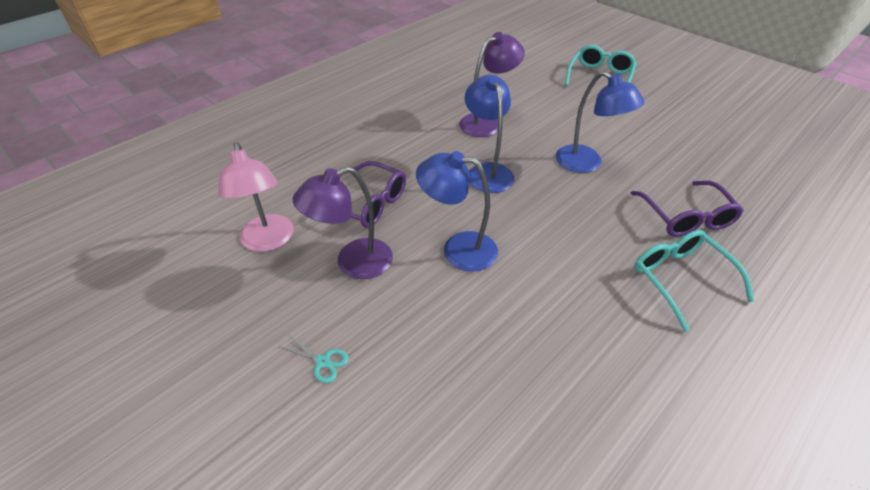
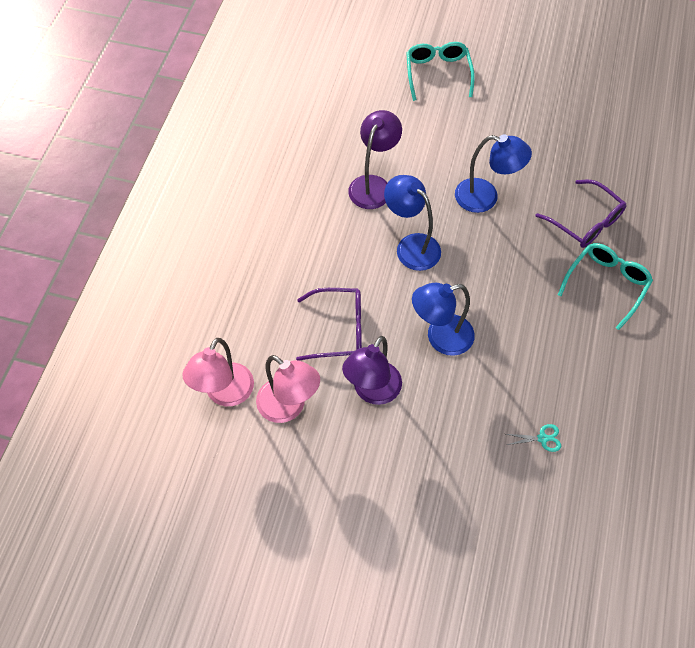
camera: 30 degrees left, 15 degrees up
turquoise scissors [280,335,349,383] -> turquoise scissors moved to [506,424,561,452]
turquoise glasses [634,230,754,332] -> turquoise glasses turned 90 degrees clockwise [558,243,653,330]
none -> pink lamp [182,338,254,406]

